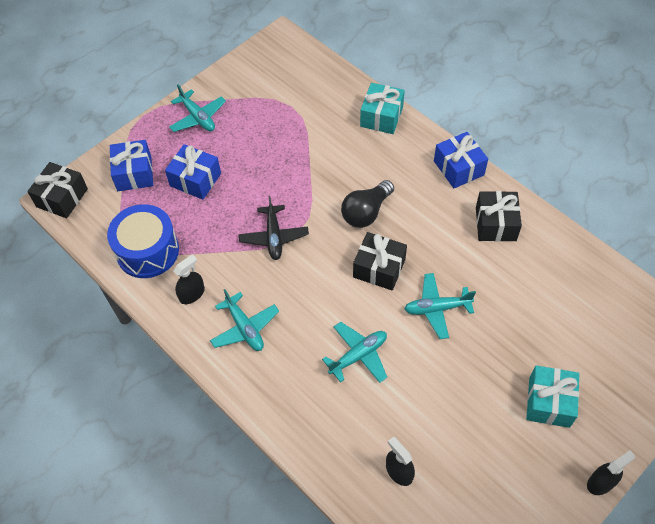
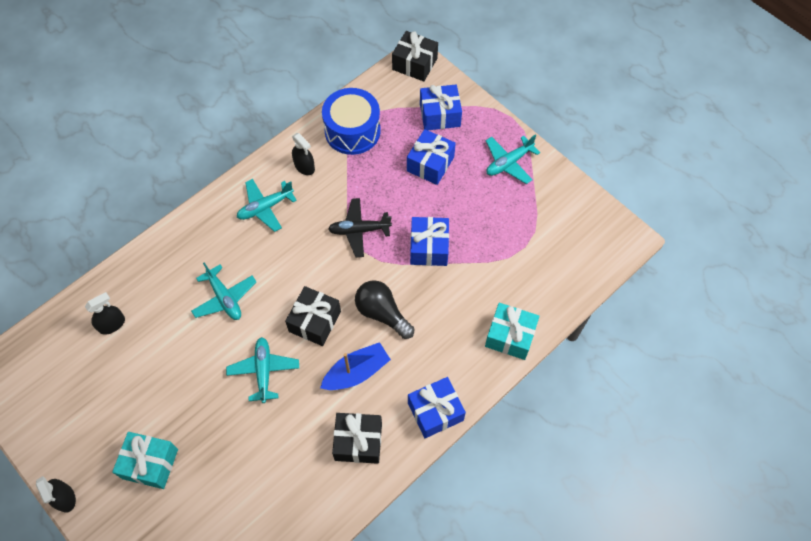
camera: 90 degrees right, 5 degrees up
none -> blue boat [320,342,391,390]
none -> blue gift [410,217,449,266]

